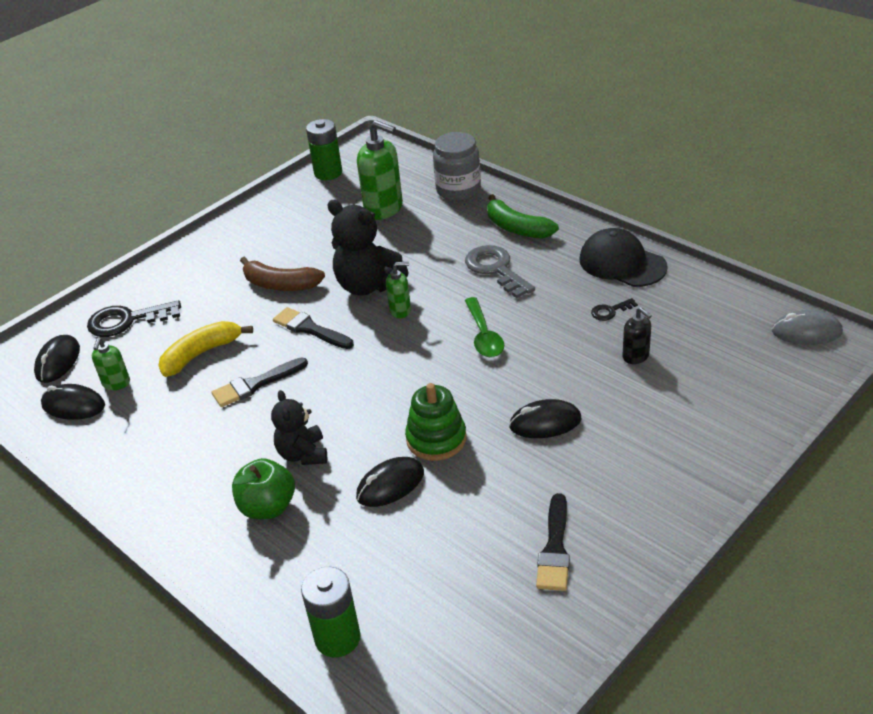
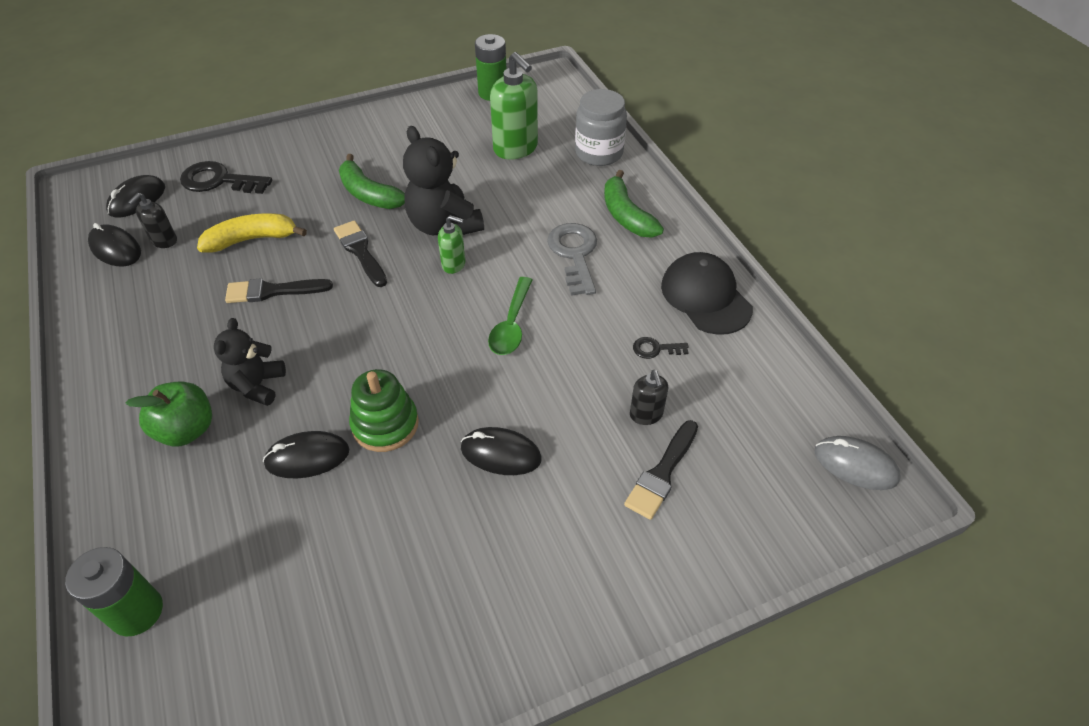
camera: 20 degrees right, 10 degrees up
green soap dispenser [92,337,130,390] -> black soap dispenser [128,193,177,248]
brown banana [240,257,325,291] -> green banana [339,154,405,209]
black brush [536,493,570,591] -> black brush moved to [624,420,698,520]

